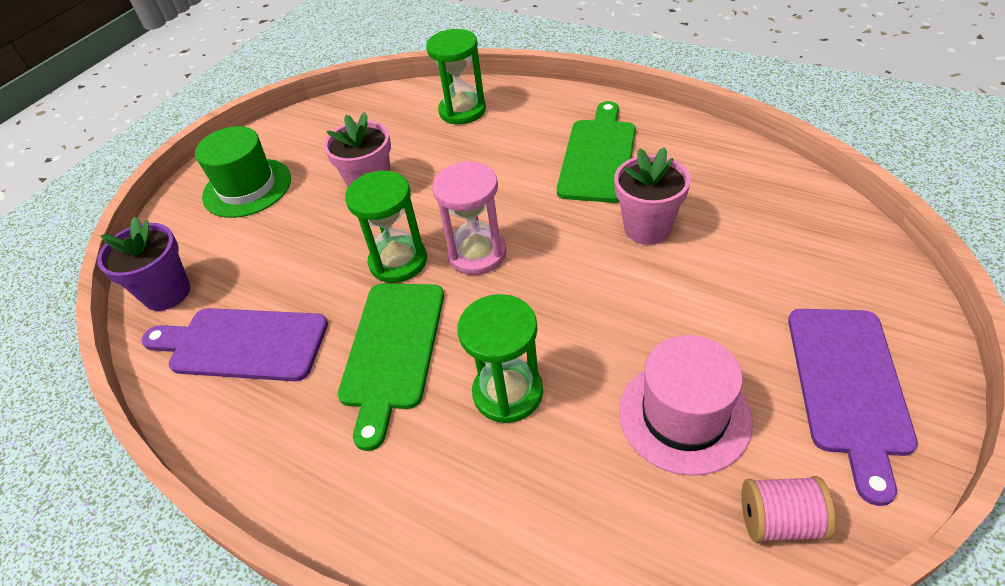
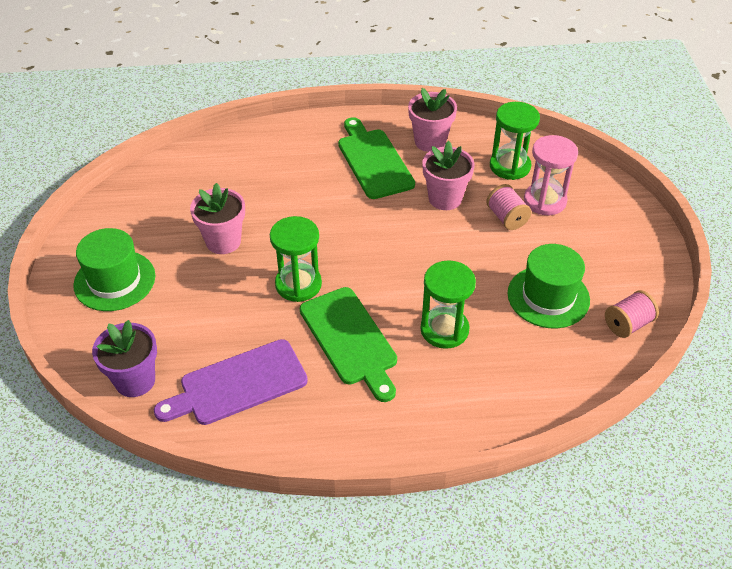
camera: 40 degrees left, 0 degrees up
green hourglass [426,29,486,124] -> green hourglass moved to [490,102,540,180]
pink hourglass [432,161,506,275] -> pink hourglass moved to [524,135,578,215]
pink hat [619,335,753,475] -> green hat [508,244,590,328]
purple cutting board [788,309,918,506] -> none
none -> pink flower pot [408,88,457,152]
none -> pink spool [486,184,532,230]

